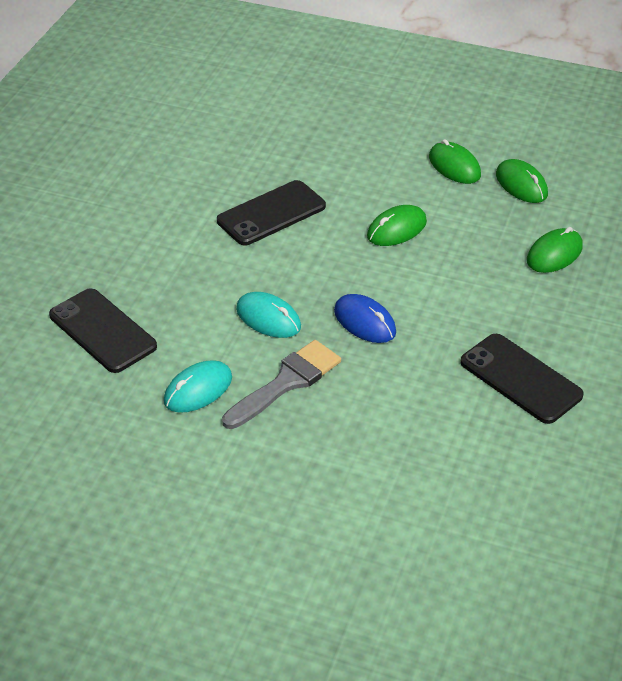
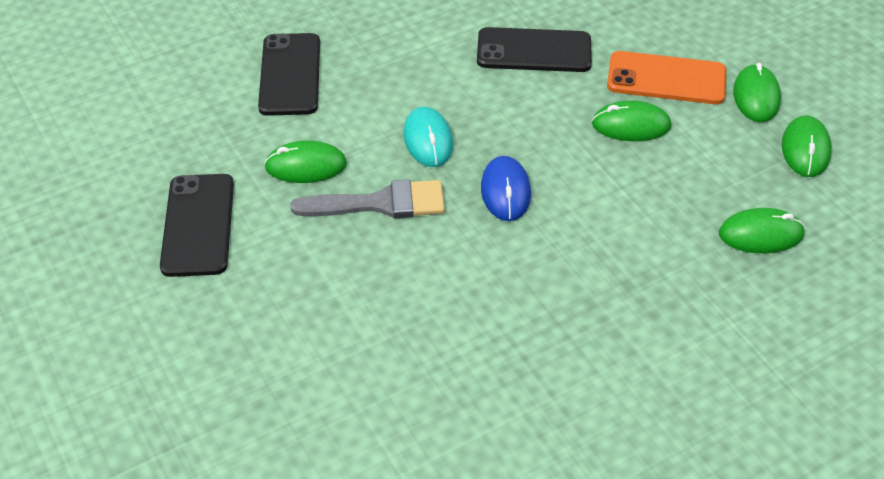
camera: 40 degrees right, 5 degrees up
turquoise mouse [164,360,232,413] -> green mouse [264,140,347,183]
black phone [460,334,584,424] -> black phone moved to [160,174,234,277]
none -> orange phone [607,51,726,104]

